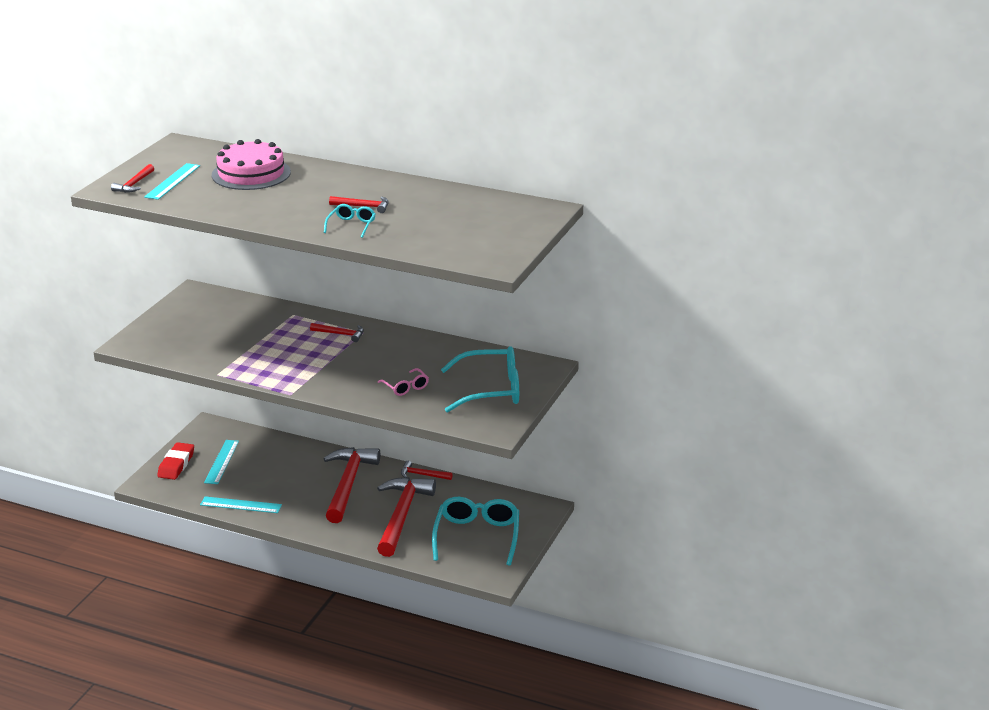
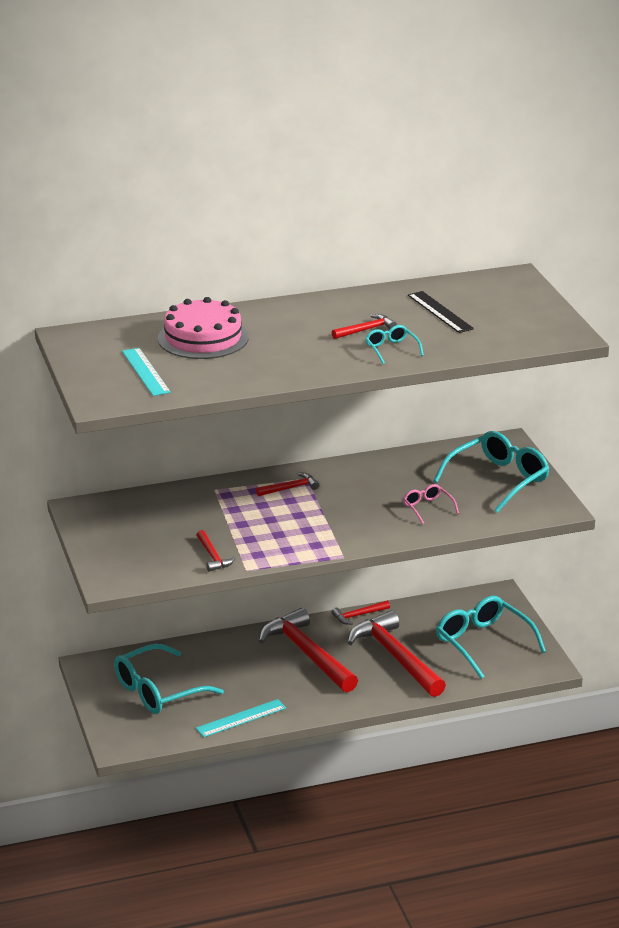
camera: 40 degrees left, 0 degrees up
red hammer [111,164,154,193] -> red hammer moved to [197,530,236,572]
red eraser [157,442,194,480] -> none
turquoise ruler [204,440,239,484] -> turquoise glasses [114,644,224,714]
pink glasses [378,368,429,396] -> pink glasses turned 135 degrees counterclockwise [403,484,459,524]
none -> black ruler [408,291,474,333]

